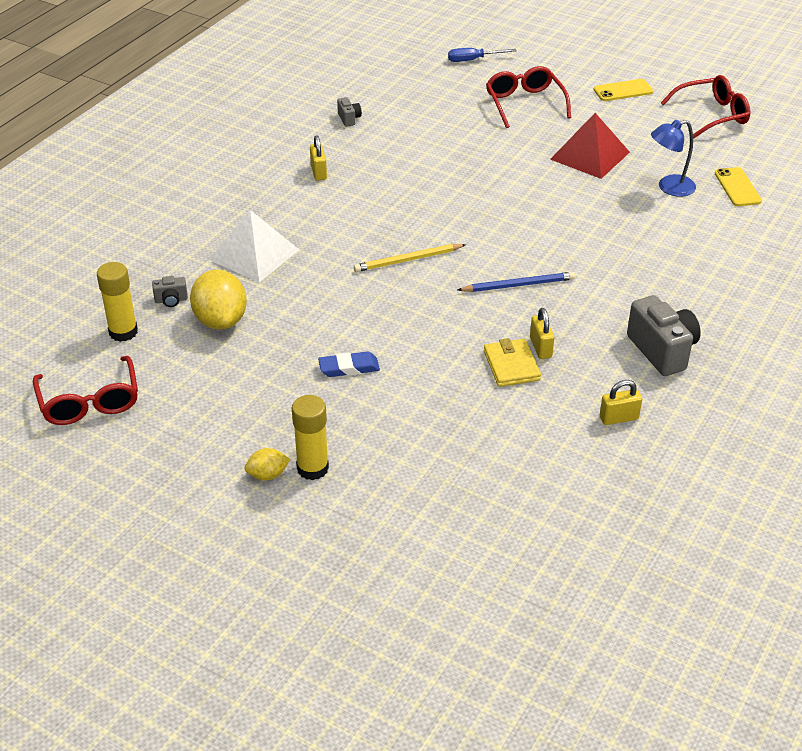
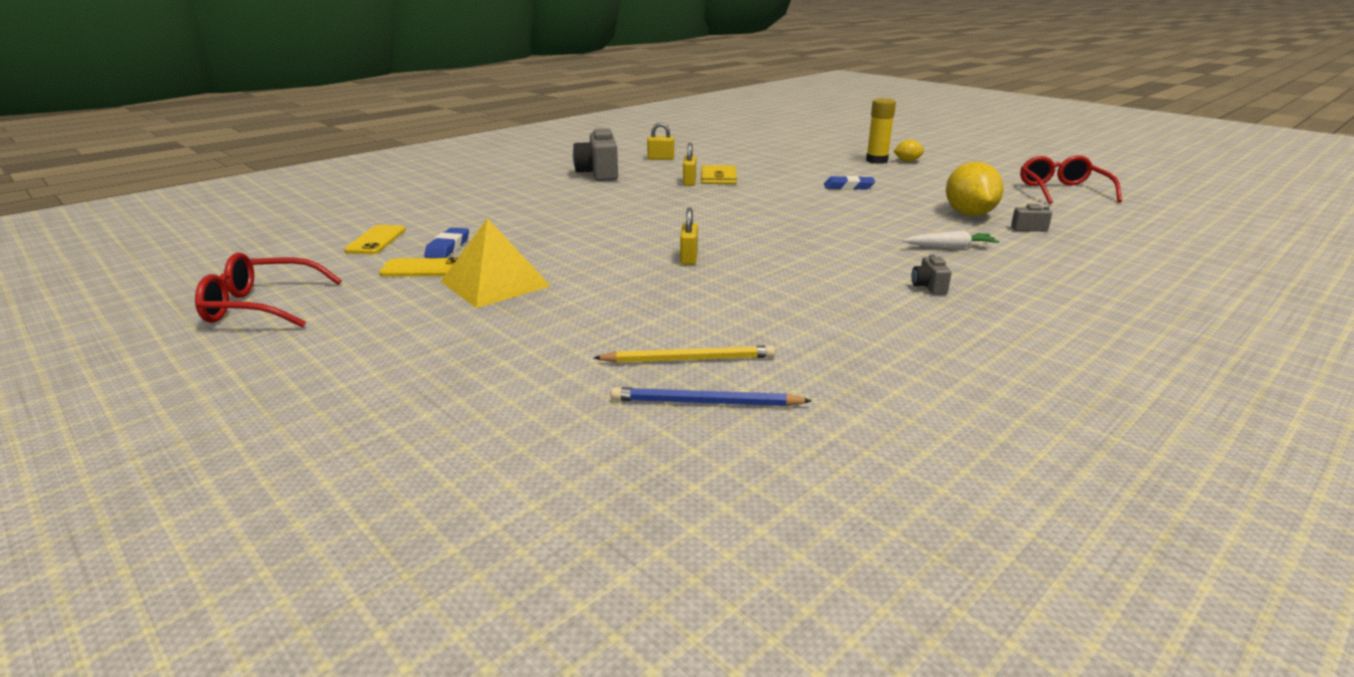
camera: 165 degrees left, 15 degrees down
yellow glue stick [97,262,138,342] -> none
white pyramid [209,210,299,283] -> white carrot [902,230,999,249]
yellow padlock [310,136,327,181] -> yellow padlock moved to [680,208,698,265]
grey camera [337,97,362,127] -> grey camera moved to [911,255,951,295]
yellow pencil [354,244,466,272] -> yellow pencil moved to [594,345,775,363]
blue screwdriver [448,48,517,62] -> none
blue pencil [457,272,575,292] -> blue pencil moved to [611,387,812,406]
red glasses [486,66,571,128] -> none
red pyramid [550,113,630,179] -> yellow pyramid [440,218,551,308]
yellow phone [594,79,653,101] -> yellow phone moved to [379,257,458,277]
blue lamp [651,120,696,197] -> blue eraser [424,227,469,258]

